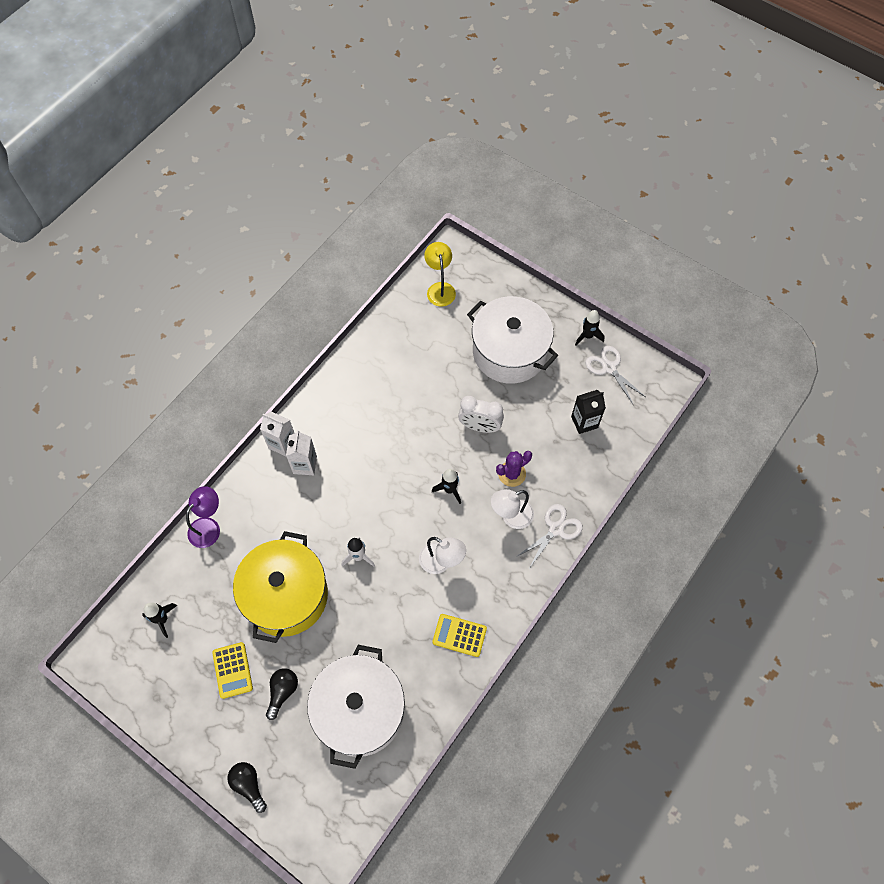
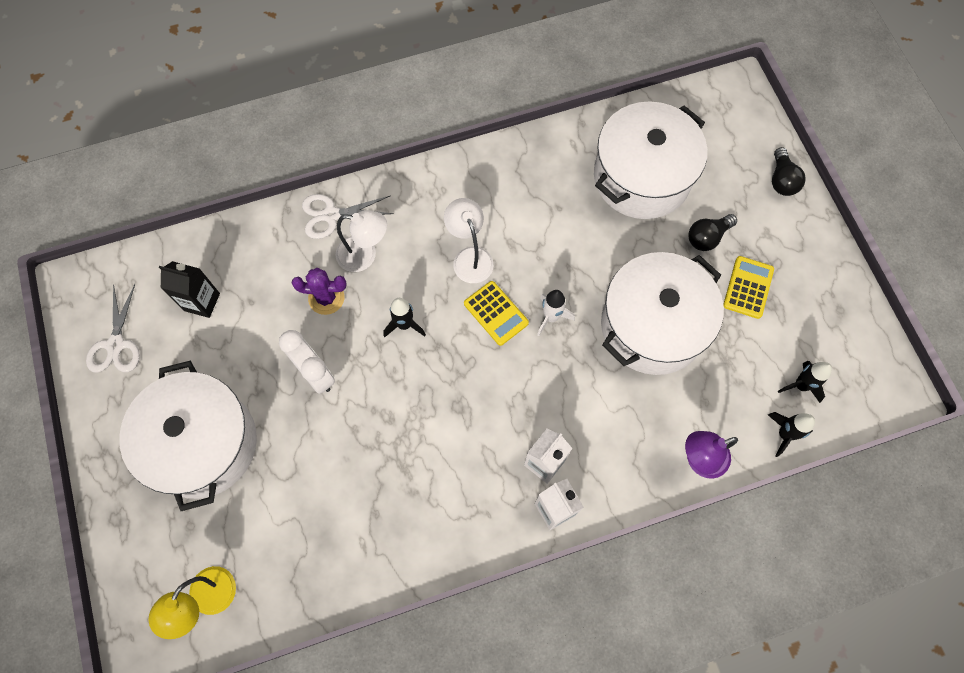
camera: 145 degrees left, 5 degrees up
yellow pot [233,531,328,643] -> white pot [601,252,724,375]
yellow calculator [432,614,487,657] -> yellow calculator moved to [464,281,529,346]
black rocket [575,310,604,346] -> black rocket moved to [768,412,815,457]

